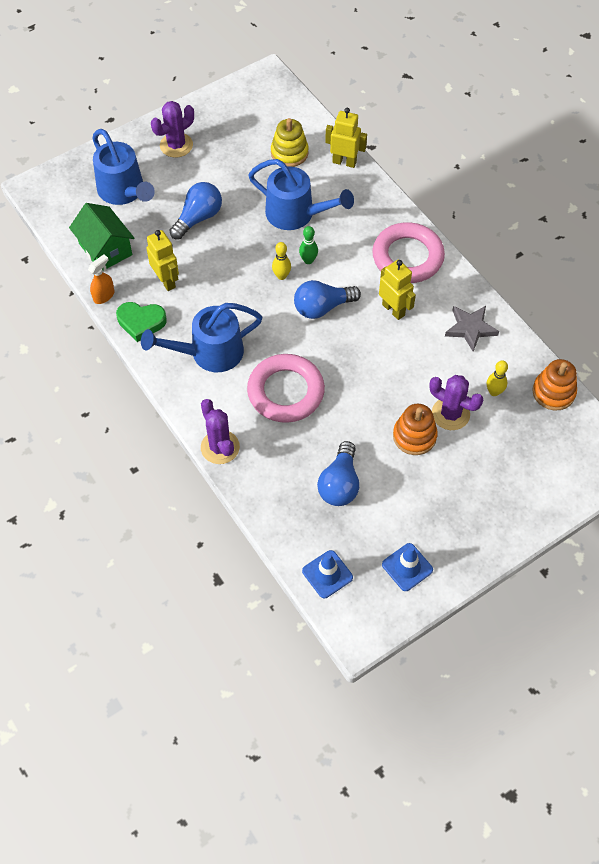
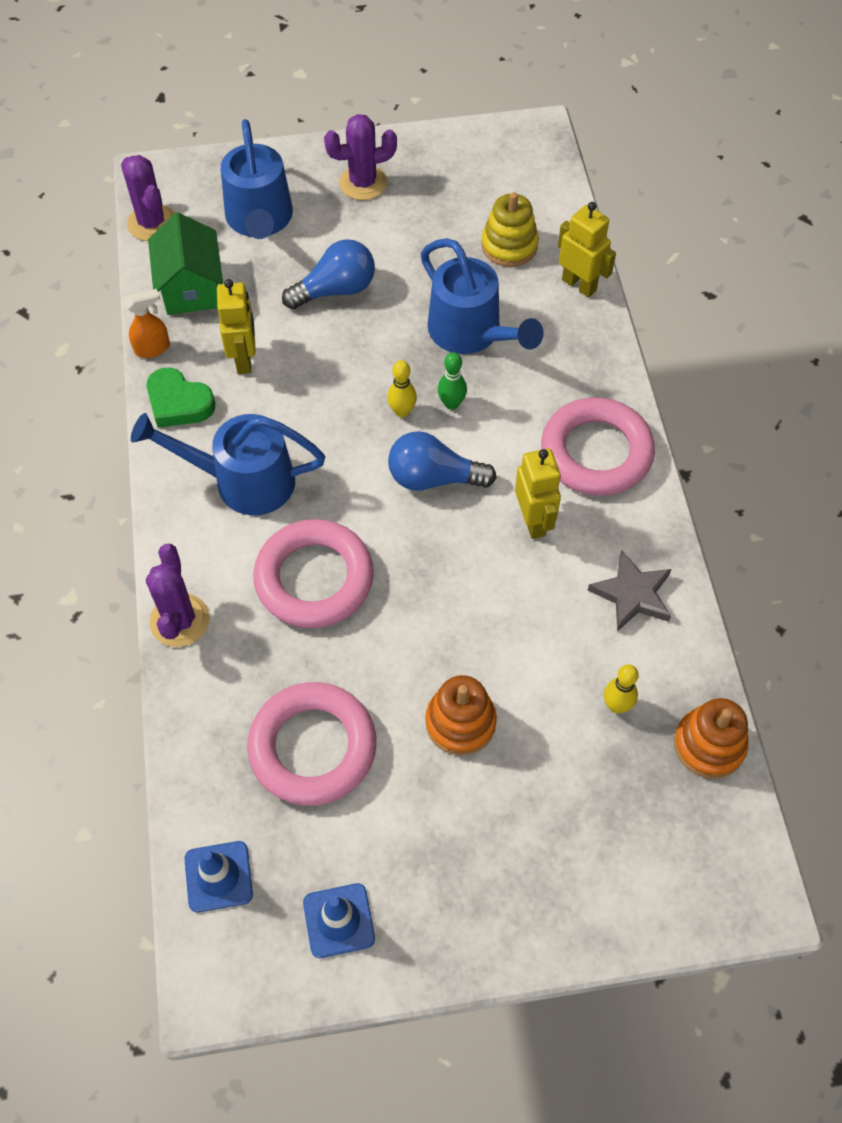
camera: 25 degrees right, 0 degrees up
blue light bulb [317,441,359,506] -> pink ring [247,682,376,806]
purple cactus [429,375,483,430] -> purple cactus moved to [121,155,175,241]

